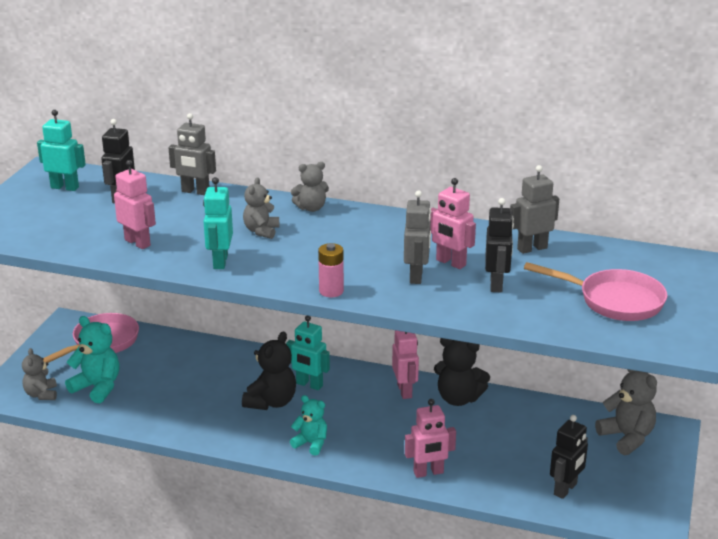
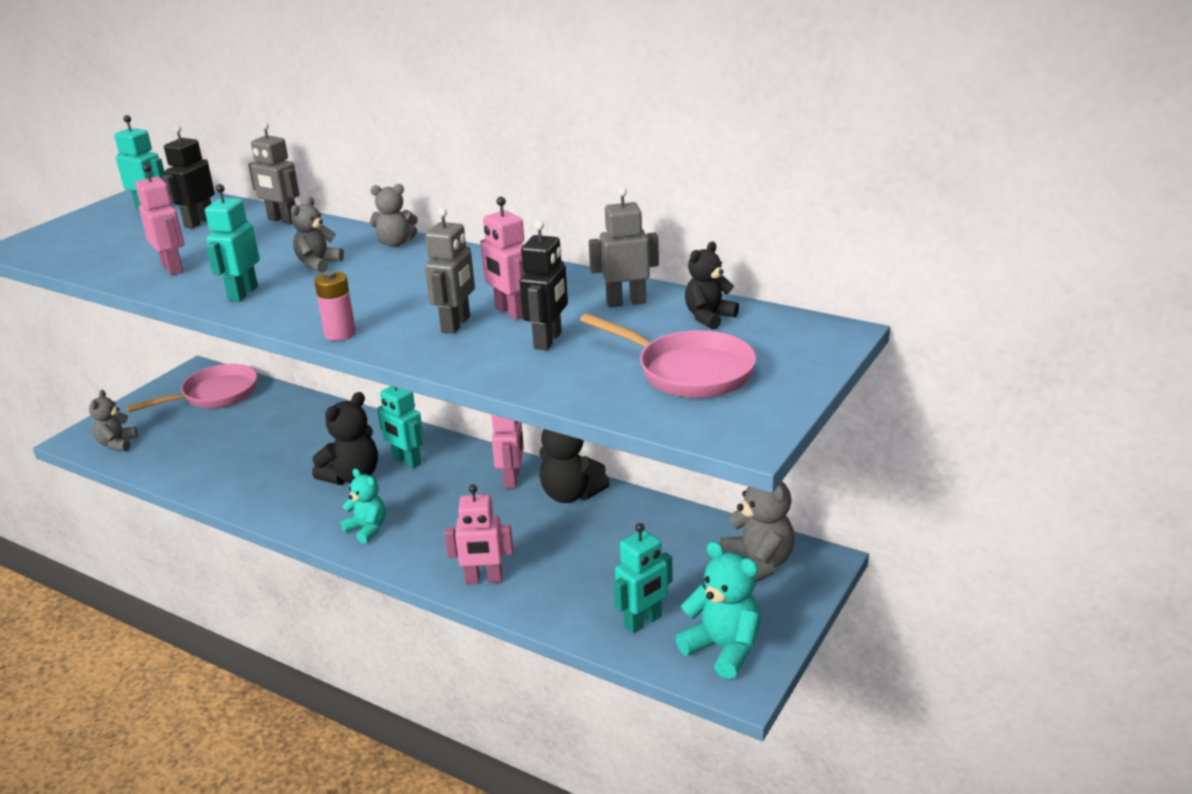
camera: 15 degrees right, 0 degrees up
turquoise teddy bear [65,316,120,403] -> turquoise teddy bear moved to [676,541,761,679]
black robot [550,415,588,499] -> turquoise robot [614,523,673,633]
none -> black teddy bear [685,242,739,330]

